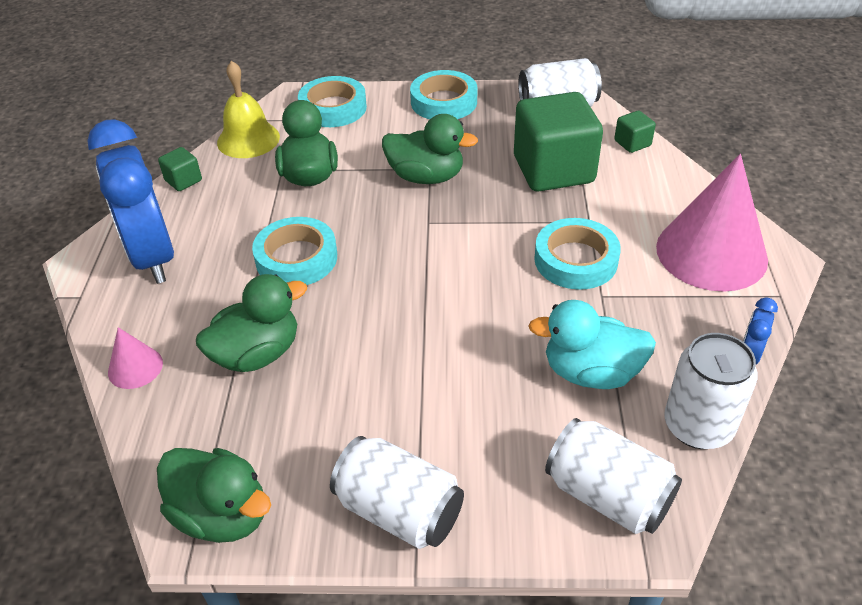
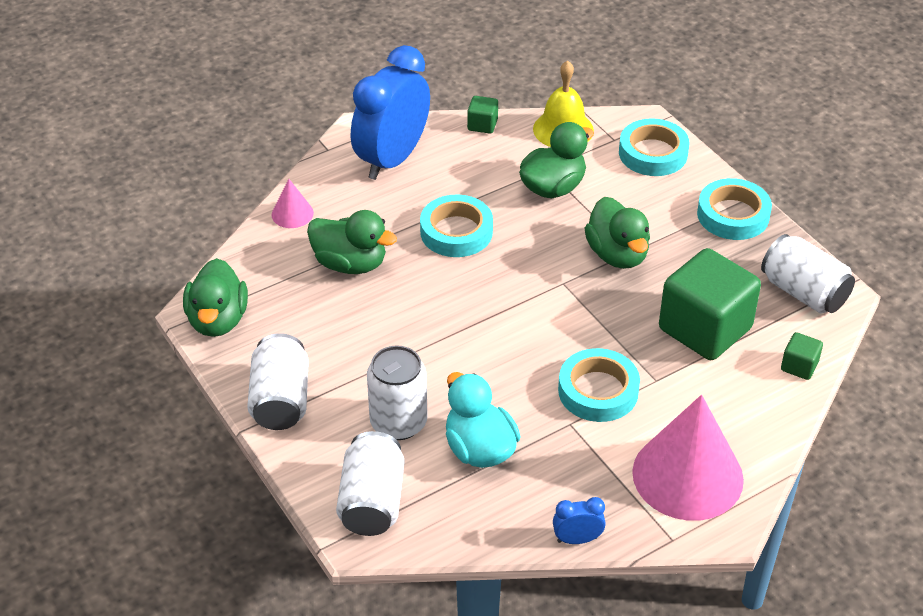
camera: 55 degrees right, 0 degrees up
white can [664,333,758,449] -> white can moved to [367,345,428,440]

